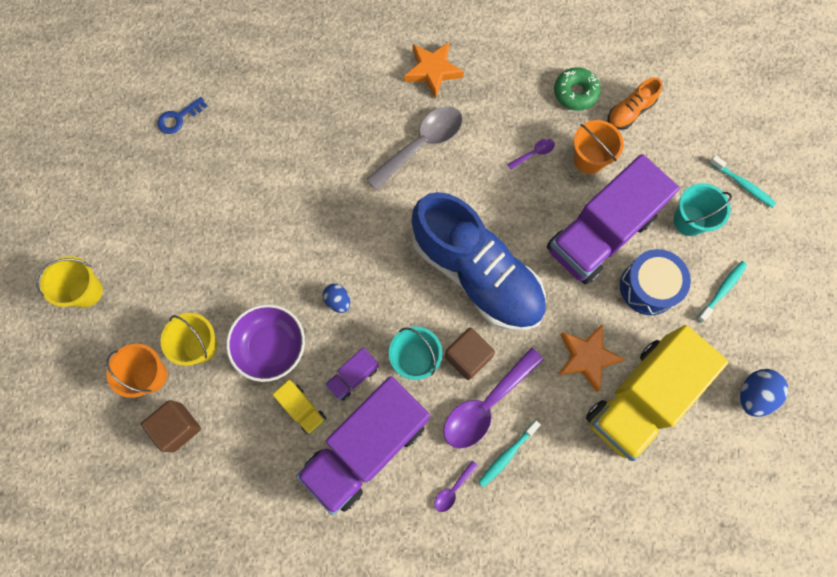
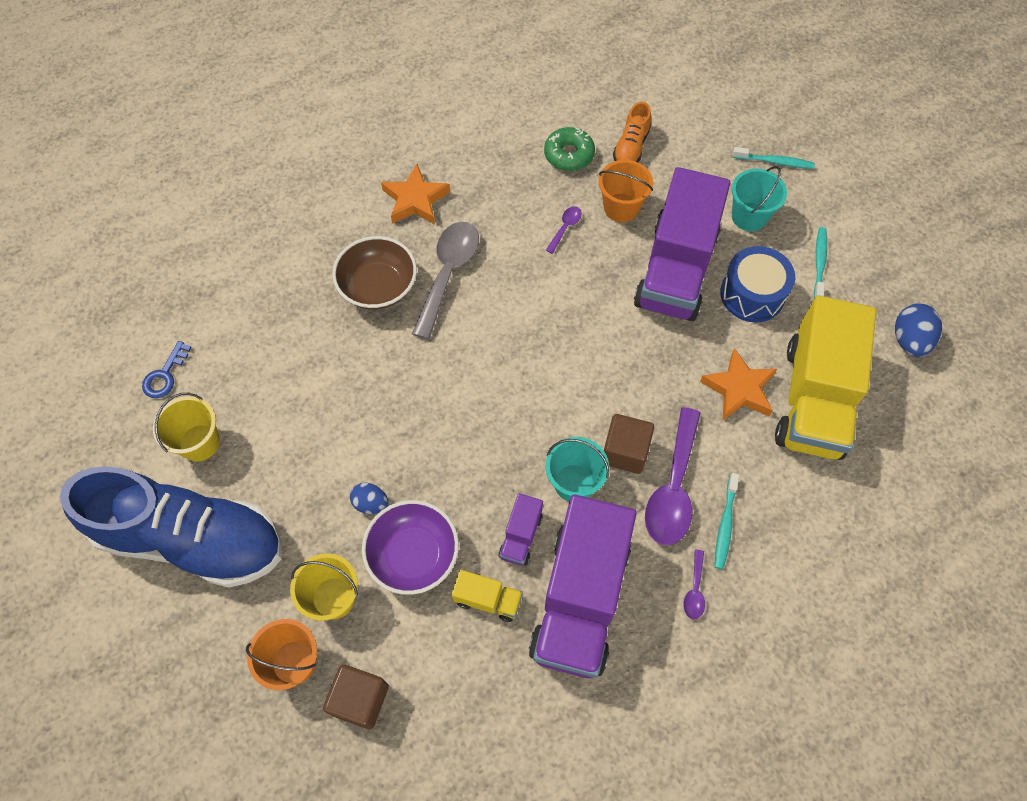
camera: 30 degrees left, 10 degrees down
yellow bucket [36,256,103,308] -> yellow bucket moved to [153,393,220,461]
blue egg [323,284,350,313] -> blue egg moved to [350,483,388,514]
blue shoe [411,192,546,331] -> blue shoe moved to [60,466,282,588]
none -> brown bowl [332,236,417,310]

